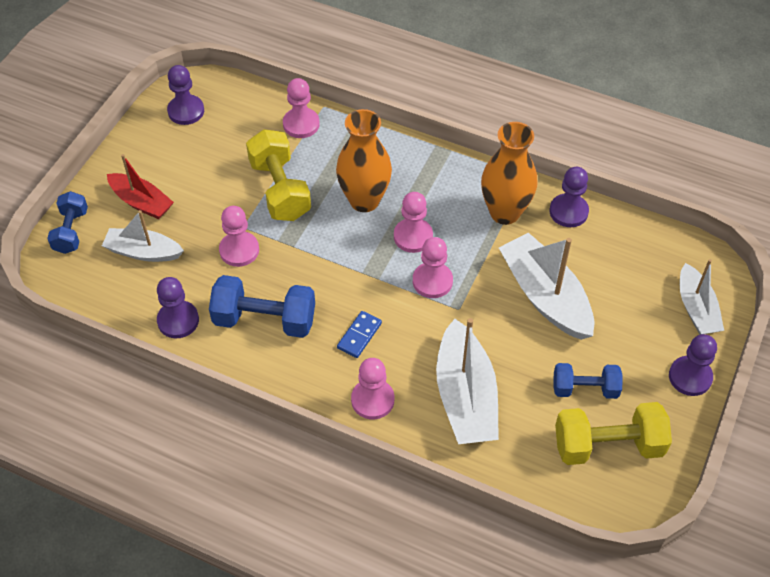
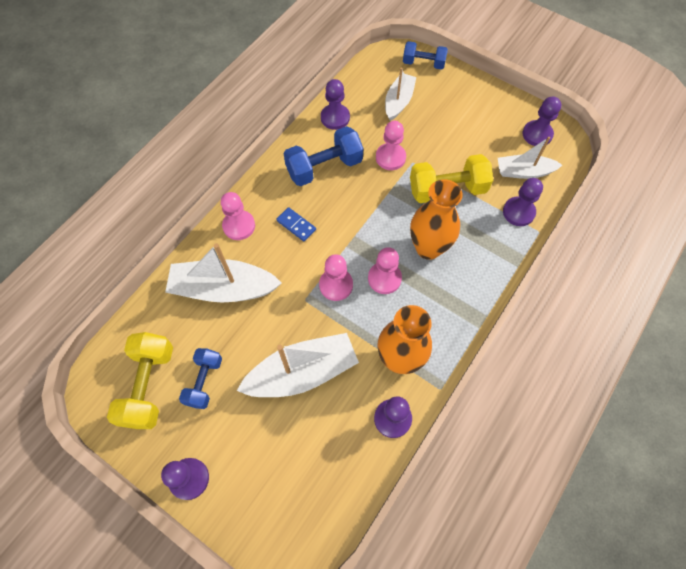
camera: 100 degrees right, 10 degrees up
red boat [107,154,174,219] -> none
blue dumbbell [209,275,315,338] -> blue dumbbell turned 45 degrees clockwise [284,126,363,186]
pink pawn [283,78,320,138] -> purple pawn [503,178,543,226]
white boat [680,259,724,335] -> white boat moved to [498,137,562,179]

